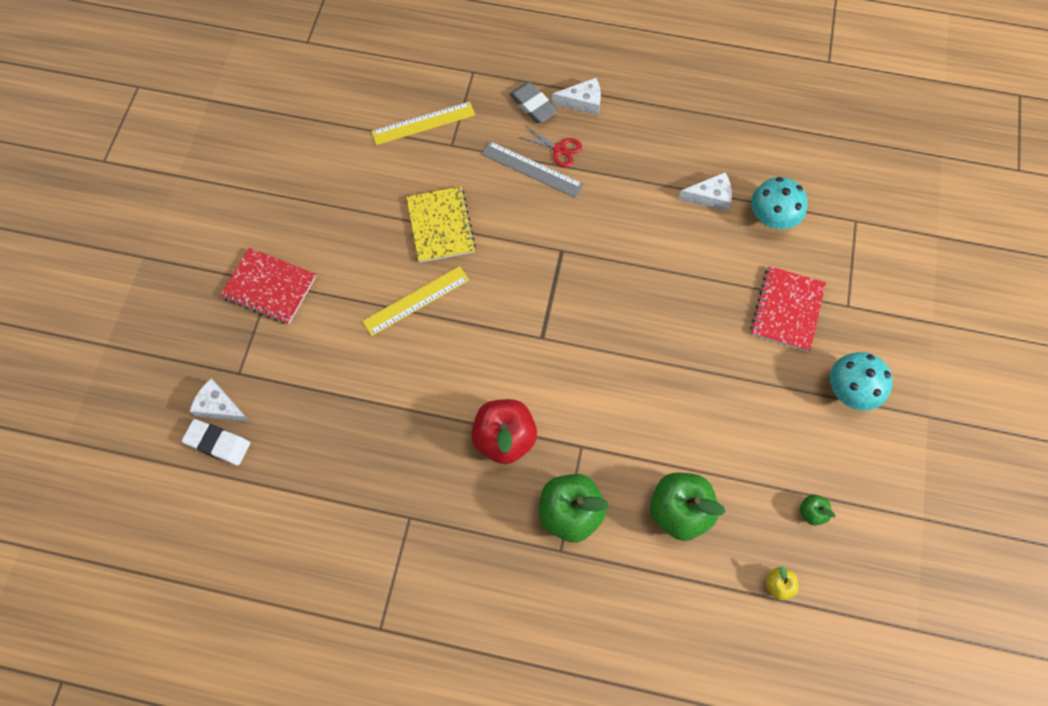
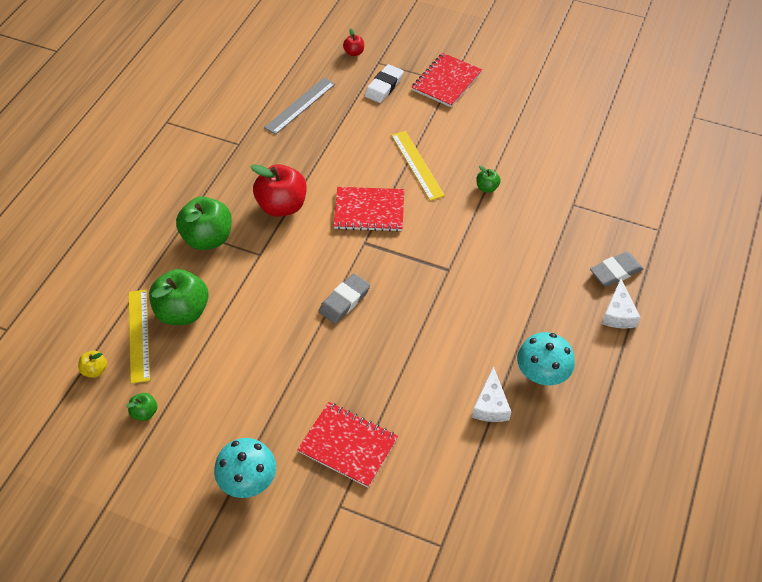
camera: 100 degrees right, 15 degrees down
white eraser [182,419,250,466] -> white eraser moved to [365,64,404,103]
white cheese [190,379,250,422] -> red apple [343,28,364,56]
yellow ruler [371,102,475,145] -> yellow ruler moved to [129,290,150,384]
yellow notebook [406,187,476,263] -> green apple [476,165,501,193]
grey ruler [482,141,583,198] -> grey ruler moved to [264,78,335,135]
red scissors [518,126,582,167] -> none
turquoise mushroom [751,177,808,229] -> turquoise mushroom moved to [517,332,575,385]
none -> grey eraser [319,274,370,324]
none -> red notebook [334,187,404,232]

